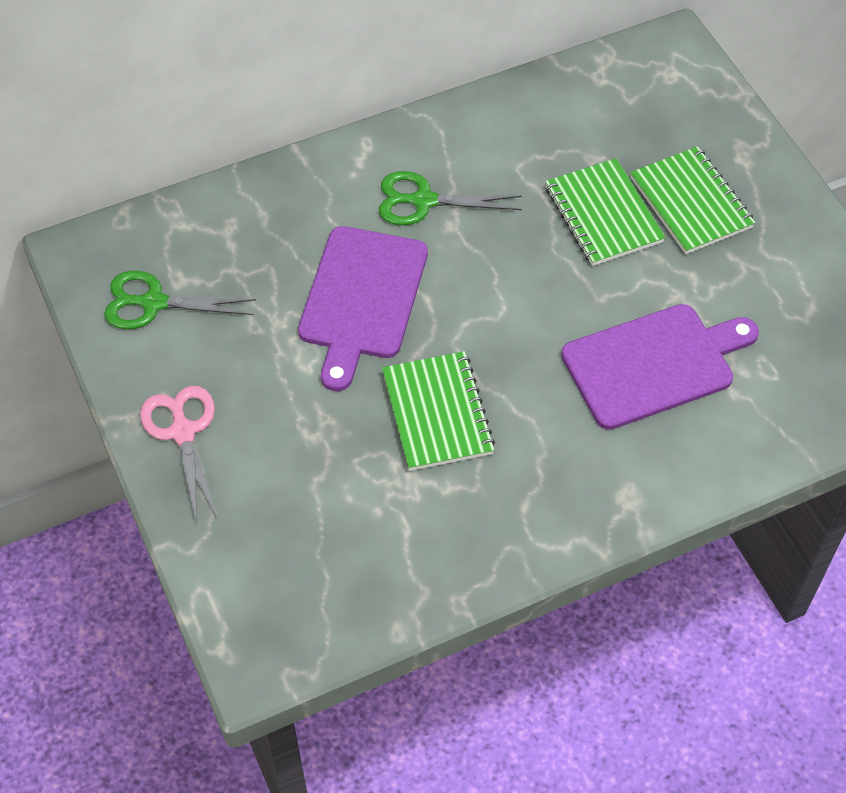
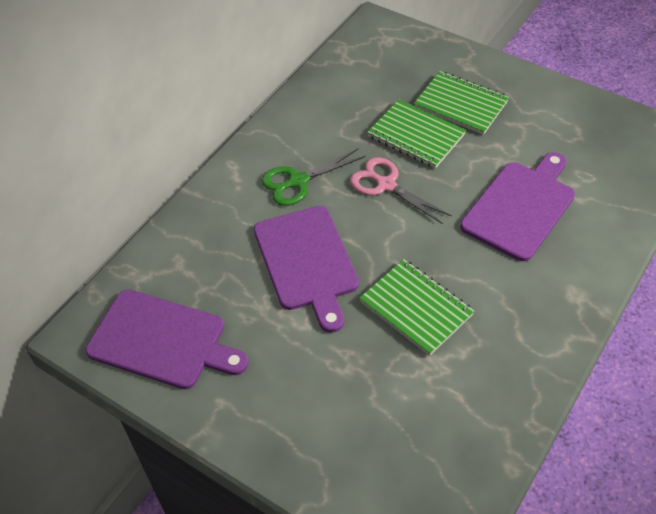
camera: 30 degrees left, 5 degrees down
green scissors [104,271,256,330] -> purple cutting board [86,289,249,389]
pink scissors [140,386,217,524] -> pink scissors moved to [350,157,451,224]

